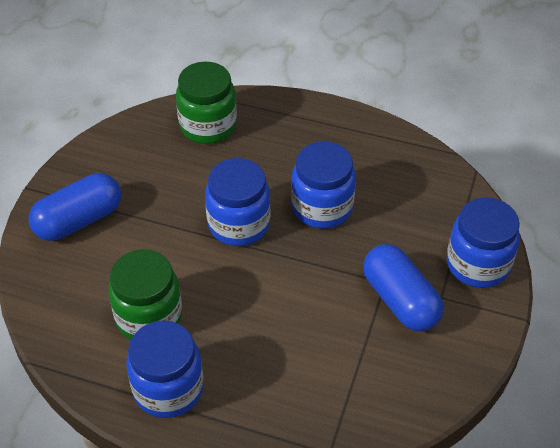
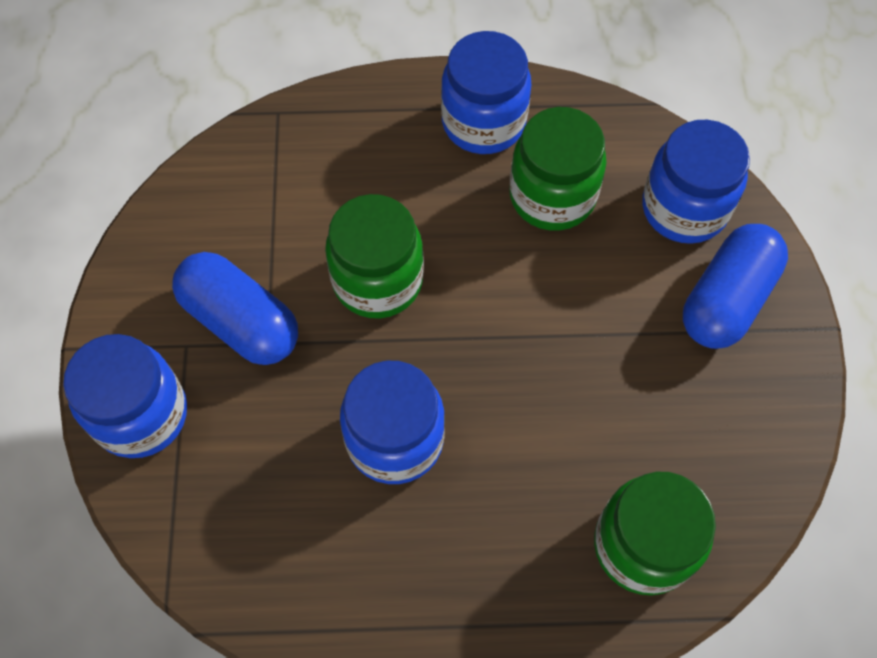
camera: 160 degrees right, 15 degrees up
blue jar [205,158,270,246] -> blue jar moved to [642,120,750,244]
none -> green jar [325,194,424,319]

